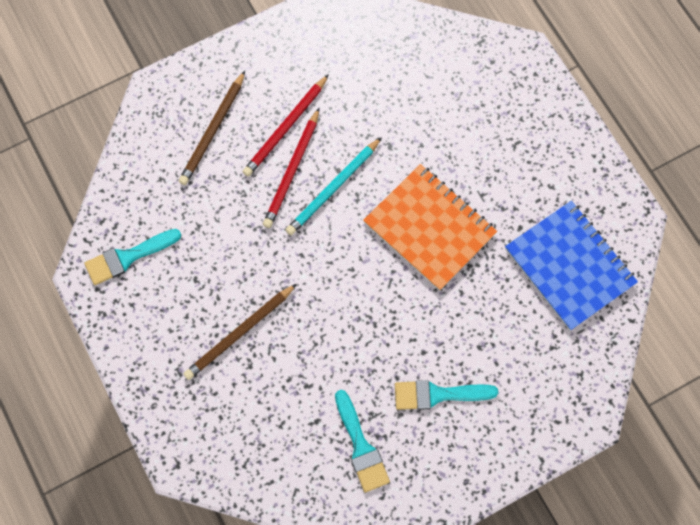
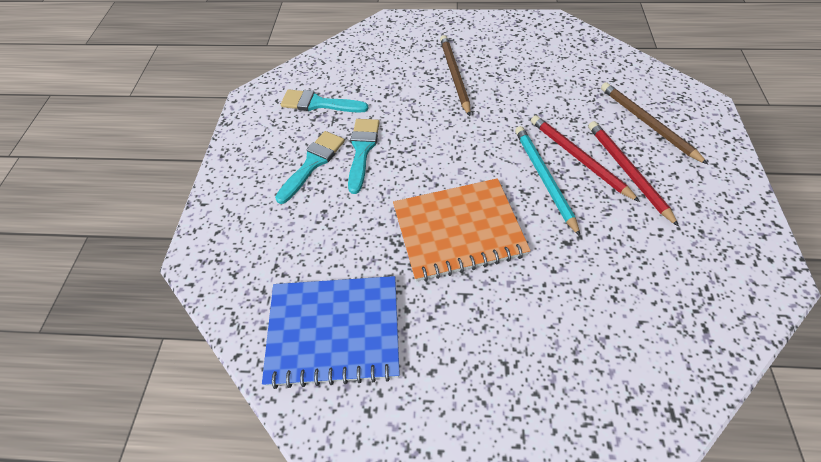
camera: 125 degrees right, 15 degrees down
turquoise brush [84,229,181,285] -> turquoise brush moved to [348,119,380,194]

